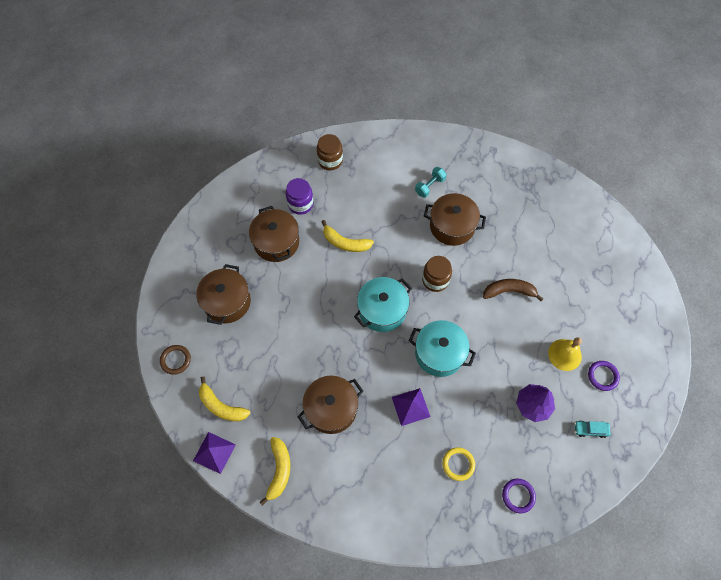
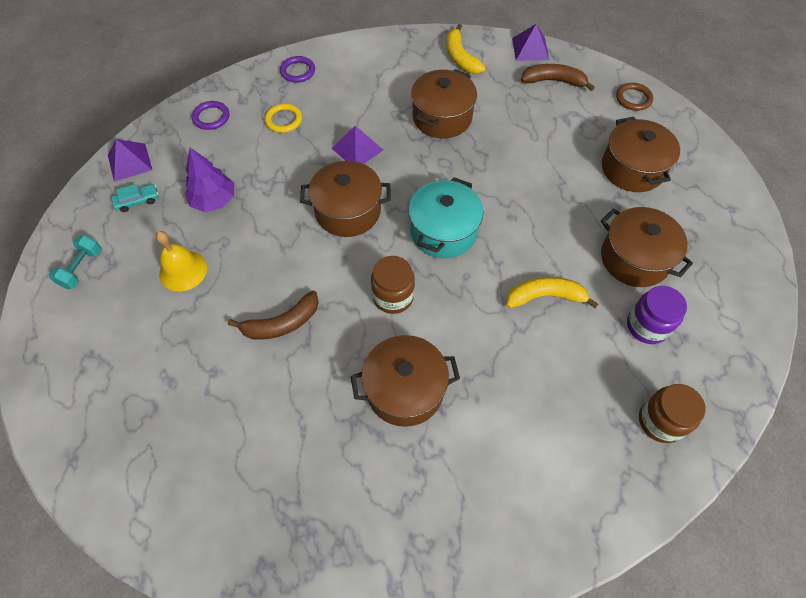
camera: 155 degrees right, 5 degrees down
yellow banana [199,376,251,421] -> brown banana [521,64,595,91]
turquoise pot [409,320,476,377] -> brown pot [300,161,391,237]
turquoise dumbbell [415,167,446,198] -> turquoise dumbbell moved to [49,235,102,289]
purple ring [588,361,620,391] -> purple ring moved to [280,56,315,83]
none -> purple pyramid [108,139,152,182]

